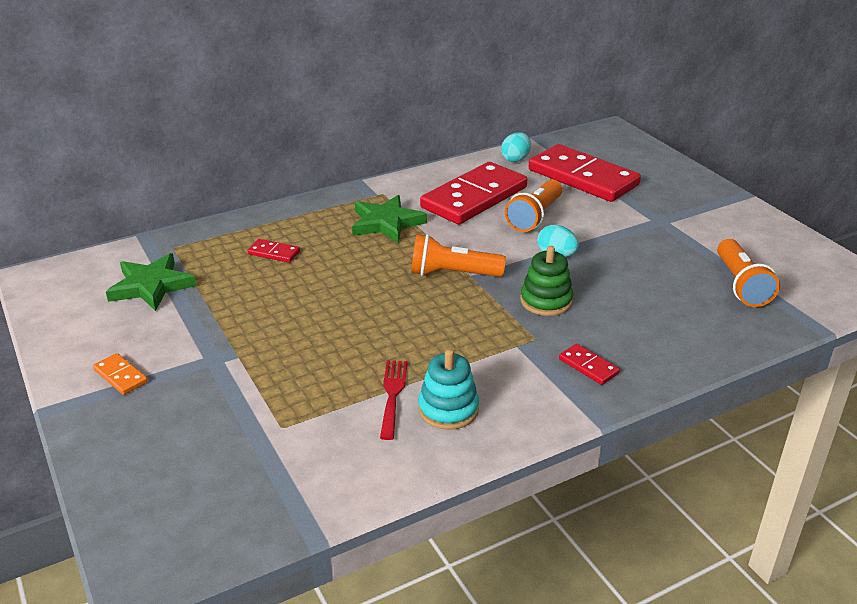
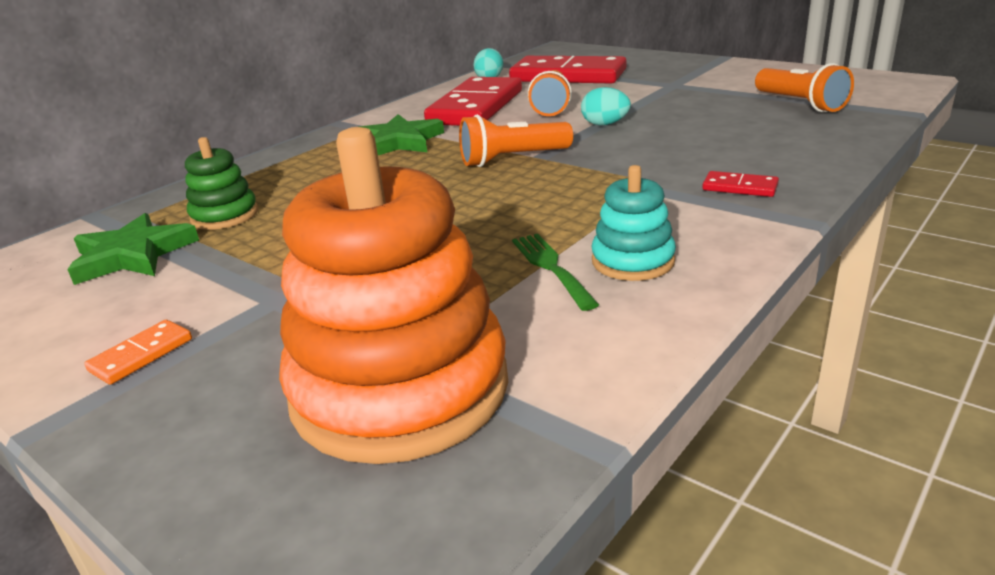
camera: 20 degrees left, 5 degrees down
orange domino [93,353,148,395] -> orange domino turned 75 degrees counterclockwise [84,320,192,385]
red domino [248,239,300,263] -> none
red fork [380,360,408,440] -> green fork [512,234,599,311]
green stacking toy [520,246,573,316] -> green stacking toy moved to [185,137,258,230]
none -> orange stacking toy [279,127,508,464]

